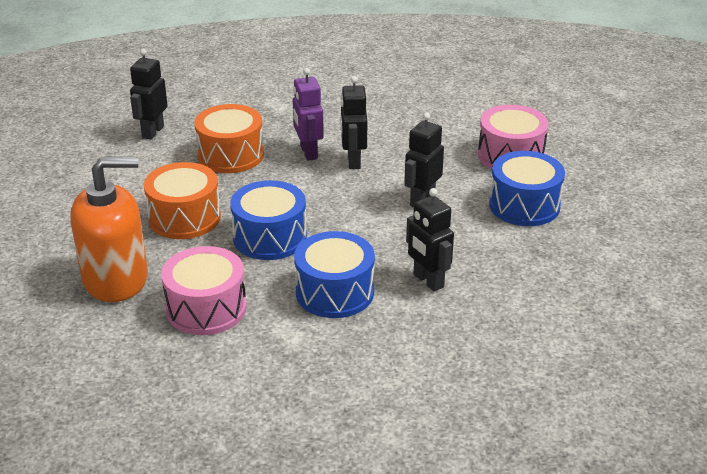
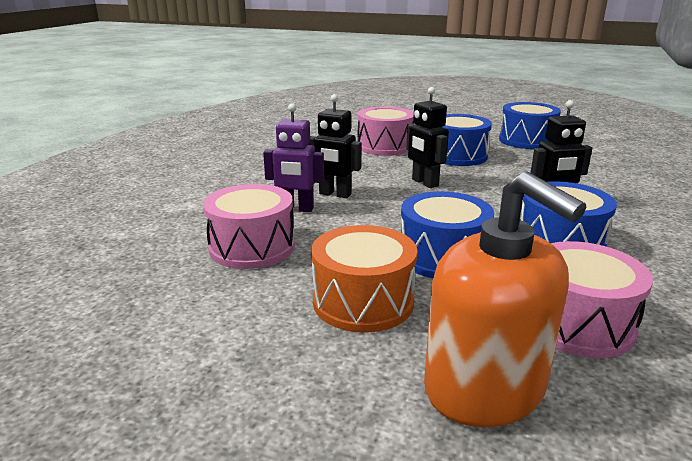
camera: 65 degrees left, 10 degrees down
orange soap dispenser [70,157,148,302] -> orange soap dispenser turned 135 degrees clockwise [424,171,586,427]
black robot [130,49,168,140] -> none
orange drum [194,104,264,173] -> pink drum [203,184,295,269]
none -> blue drum [499,102,561,149]

